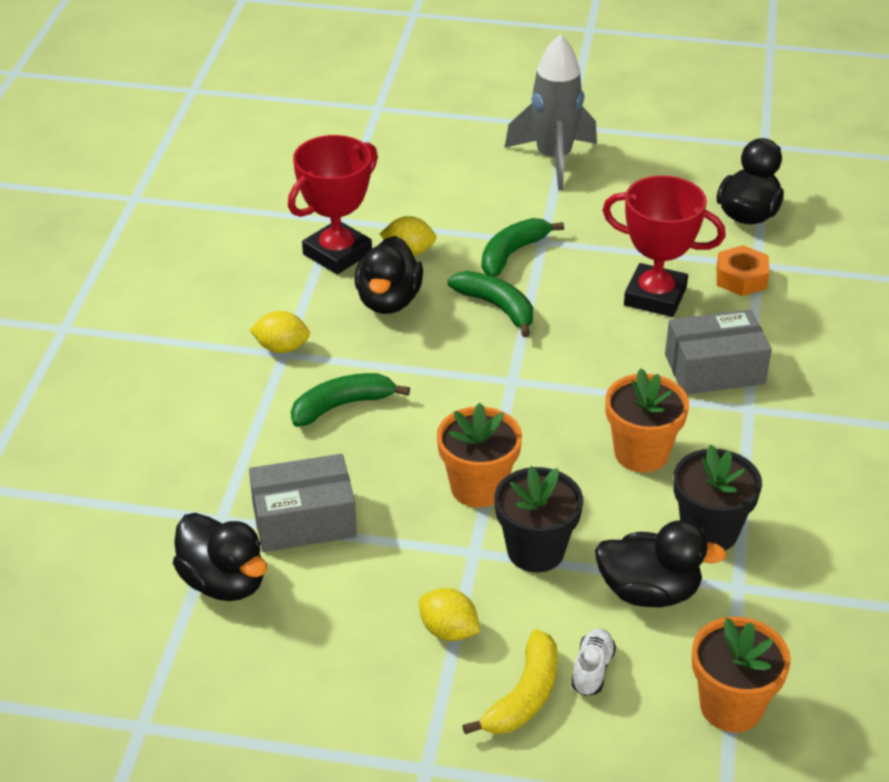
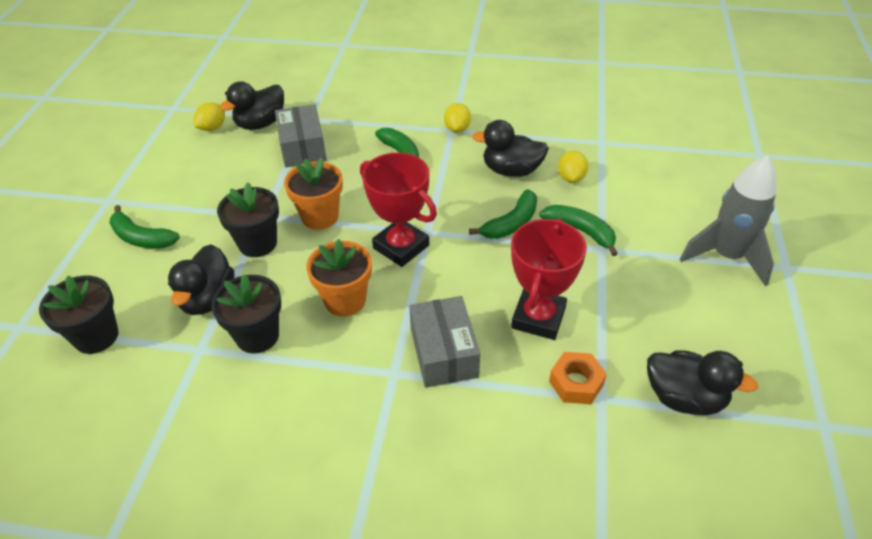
camera: 90 degrees right, 5 degrees up
red trophy [288,135,378,274] -> red trophy moved to [360,152,437,267]
yellow lemon [419,588,480,641] -> yellow lemon moved to [194,102,225,131]
yellow banana [462,629,558,734] -> green banana [109,205,180,249]
white shoe [571,629,616,696] -> none
orange flower pot [692,617,791,732] -> black flower pot [39,276,119,354]

